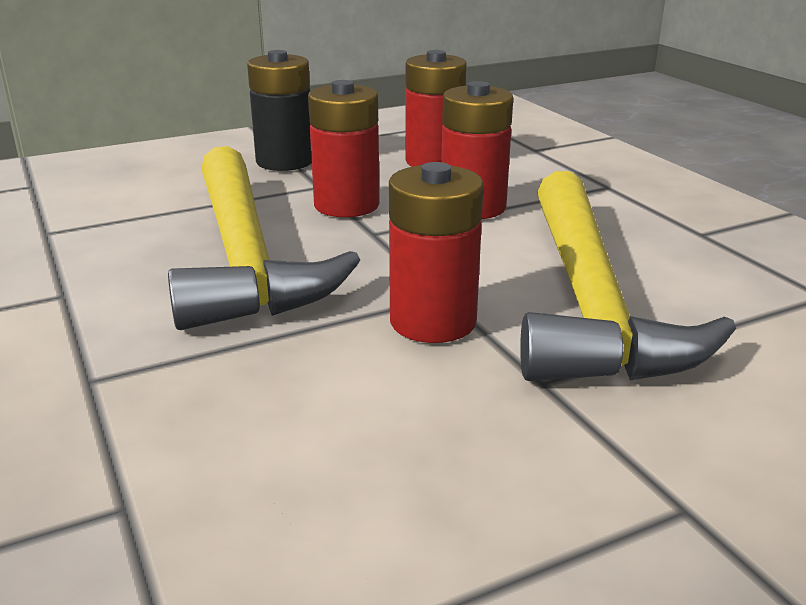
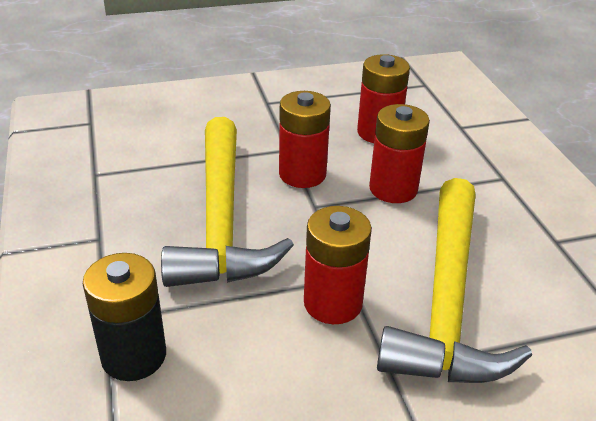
camera: 10 degrees right, 10 degrees up
black battery [247,50,312,171] -> black battery moved to [83,253,166,381]

